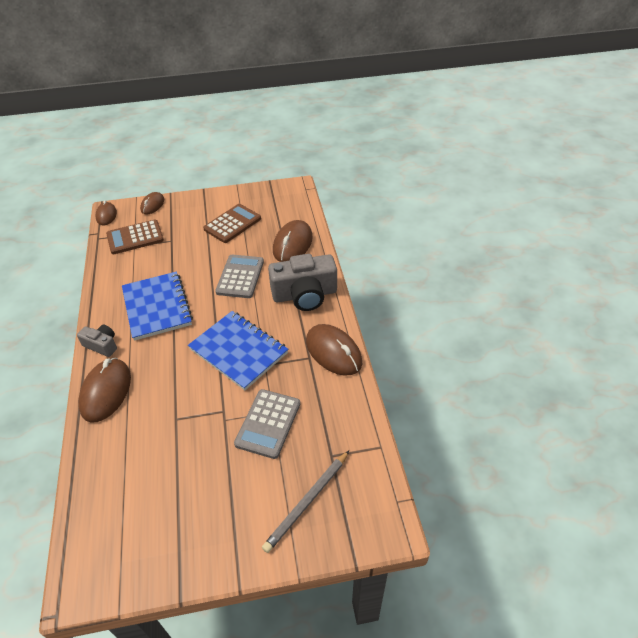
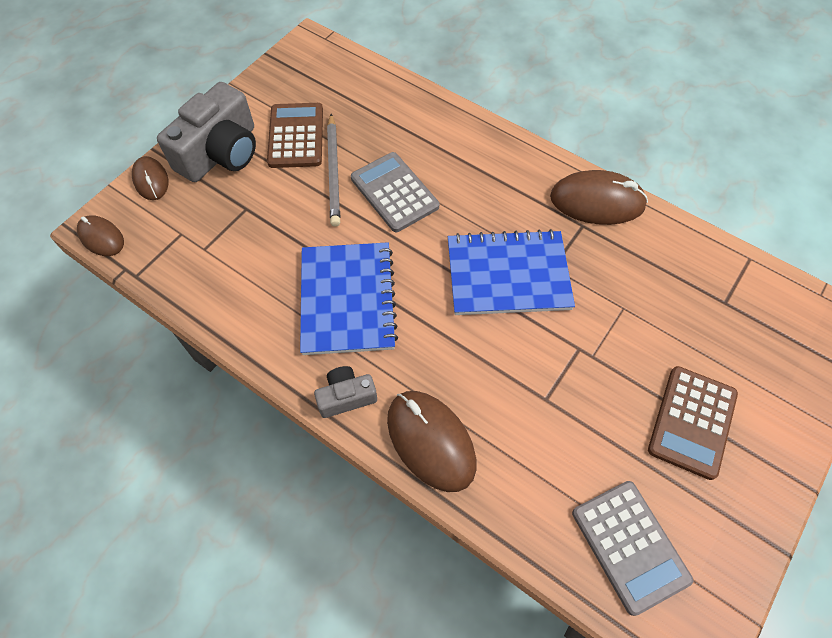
camera: 45 degrees left, 15 degrees up
brown calculator [106,220,164,254] -> brown calculator moved to [648,366,738,480]
blue notebook [122,272,193,341] -> blue notebook turned 60 degrees clockwise [300,242,398,355]
grey calculator [234,389,300,459] -> grey calculator moved to [572,481,693,616]
grey pencil [262,451,349,553] -> grey pencil moved to [327,114,340,227]
grey camera [268,254,337,311] -> grey camera moved to [157,82,256,182]
brown mouse [273,220,313,262] -> none

